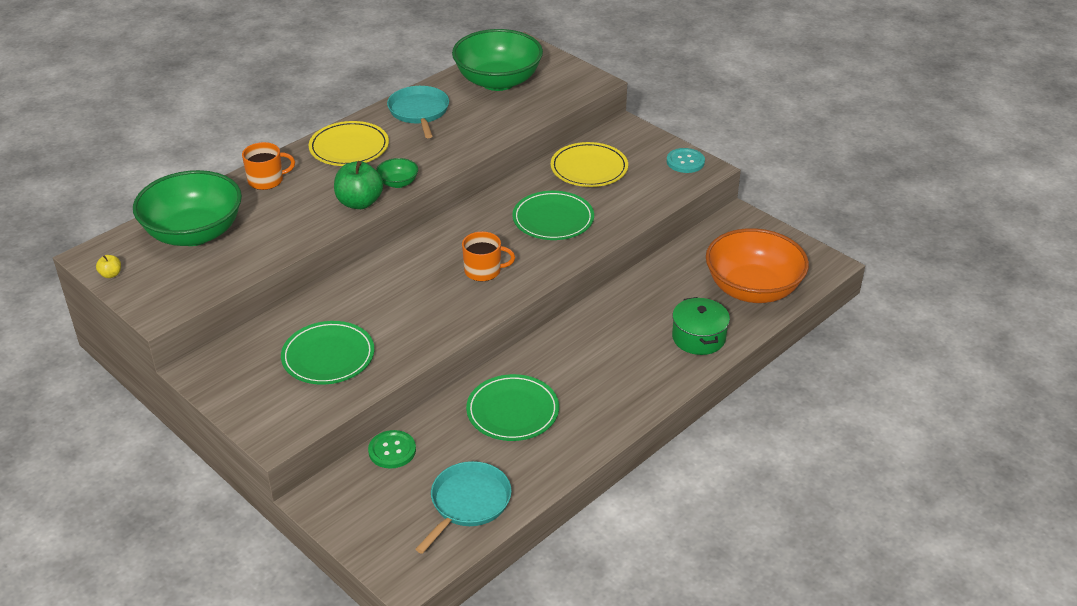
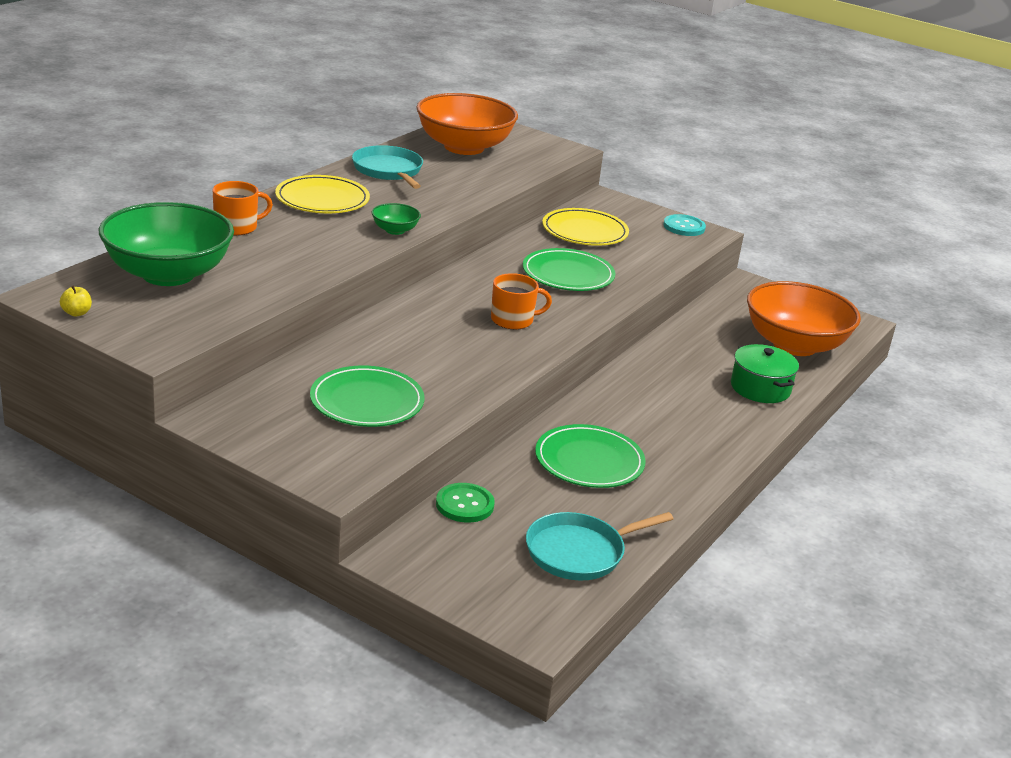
camera: 15 degrees left, 10 degrees down
green apple [334,161,383,209] -> none
turquoise pan [416,461,512,554] -> turquoise pan turned 135 degrees counterclockwise [526,512,674,580]
green bowl [452,29,543,91] -> orange bowl [416,93,518,155]

